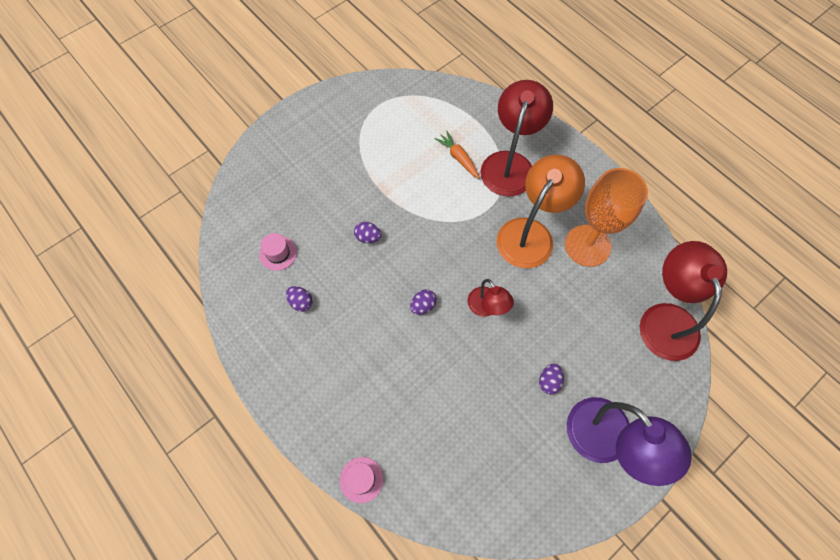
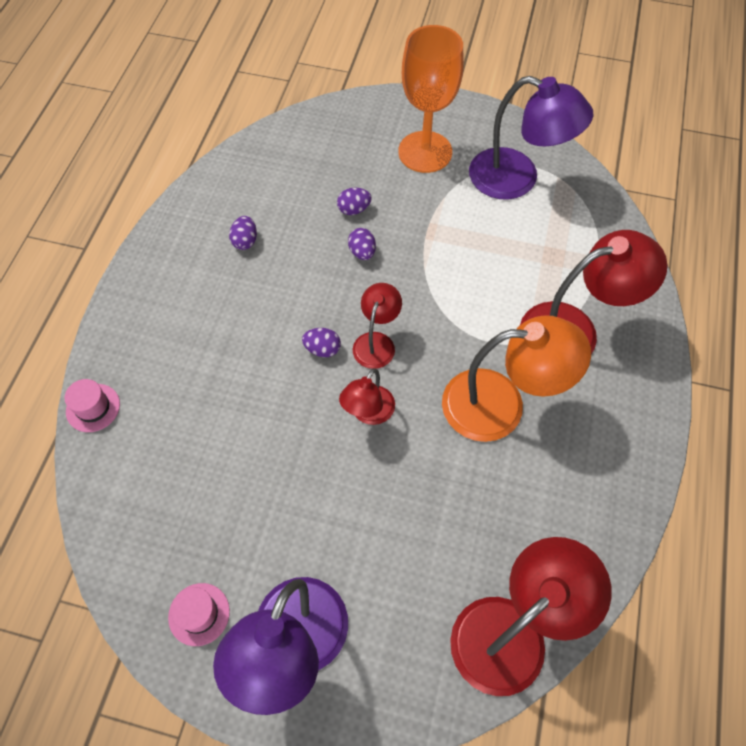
camera: 55 degrees right, 5 degrees down
pink hat [259,233,297,271] -> pink hat moved to [168,583,230,646]
orange carrot [435,131,480,179] -> none
purple egg [539,363,564,395] -> purple egg moved to [337,188,372,215]
orange goblet [565,168,648,267] -> orange goblet moved to [398,25,464,173]
none -> red lamp [353,283,402,369]
none -> purple lamp [469,76,594,200]

